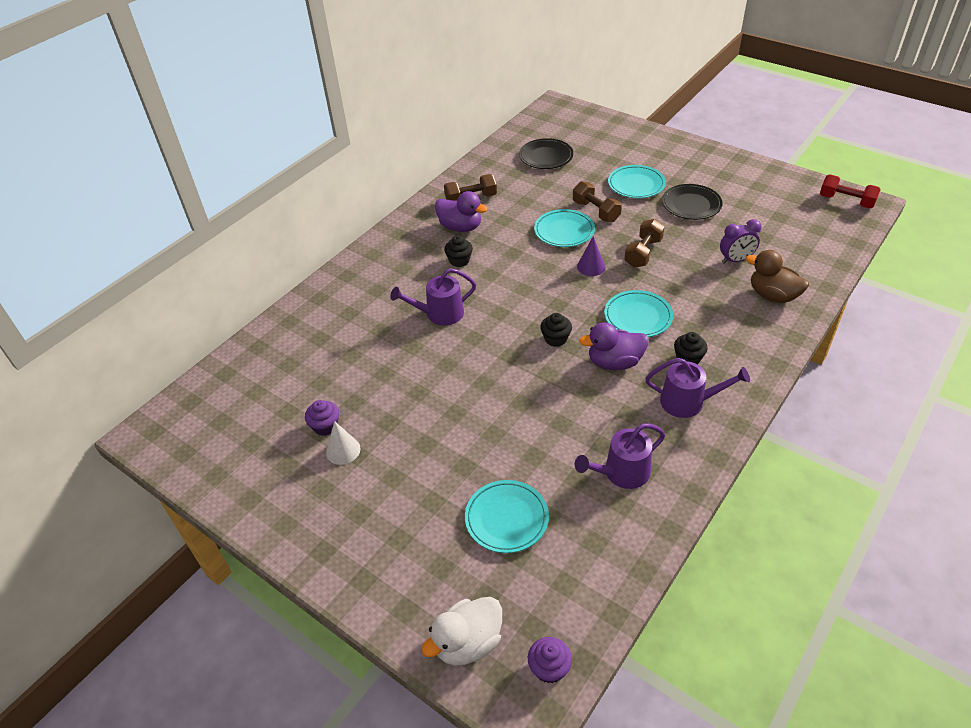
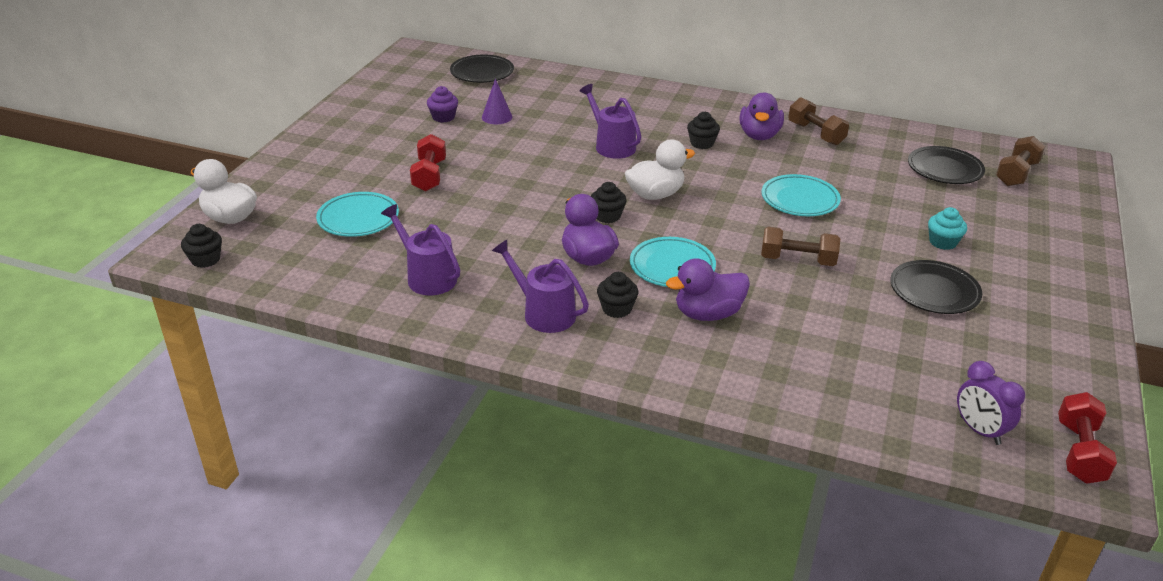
camera: 70 degrees right, 10 degrees down
white cone [326,421,360,465] -> none
purple cupcake [528,637,572,683] -> black cupcake [181,224,222,268]
brown dumbbell [573,181,622,222] -> brown dumbbell moved to [996,136,1045,186]
purple cone [577,236,605,276] -> purple cone moved to [482,78,512,124]
turquoise plate [608,165,666,198] -> turquoise cupcake [928,207,967,250]
purple watering can [645,358,750,418] -> purple watering can turned 135 degrees clockwise [492,240,589,333]
purple clock [720,219,762,263] -> purple clock moved to [957,361,1025,445]
brown duck [746,250,809,303] -> none
none -> red dumbbell [410,134,446,191]
none -> black plate [450,55,514,83]
none -> white duck [625,139,695,200]
none -> purple duck [666,258,750,321]

